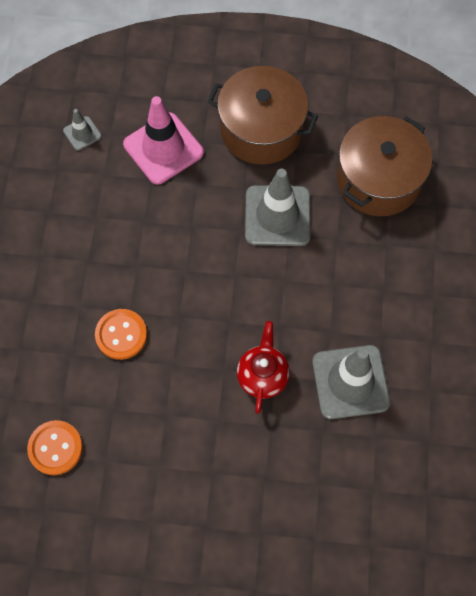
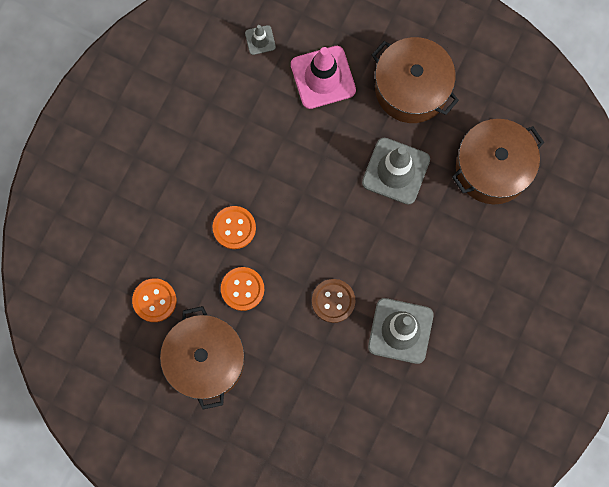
camera: 20 degrees right, 10 degrees up
red teapot [237,321,290,414] -> brown button [312,279,356,323]
none -> brown pot [160,306,244,410]
none -> orange button [221,267,264,311]

